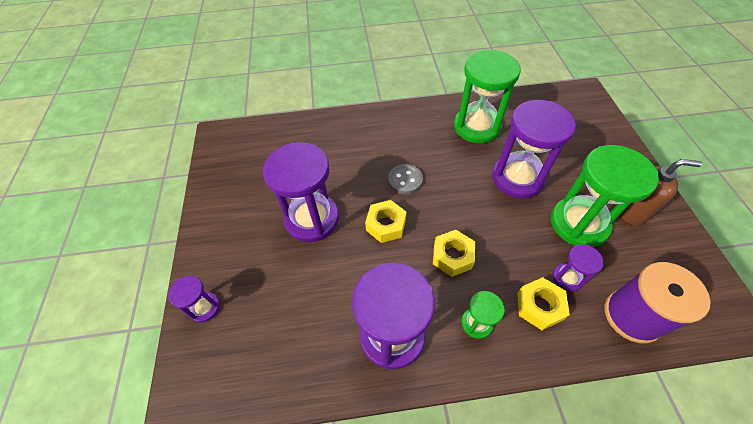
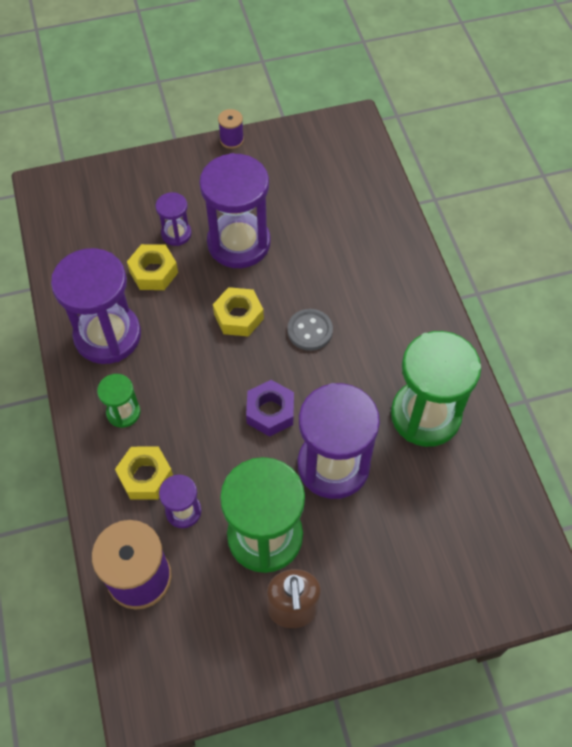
camera: 80 degrees right, 5 degrees up
purple hourglass [168,276,220,322] -> purple hourglass moved to [156,192,192,246]
yellow nut [433,230,475,277] -> yellow nut moved to [127,244,178,290]
none -> purple spool [218,109,244,149]
none -> purple nut [246,380,294,437]

